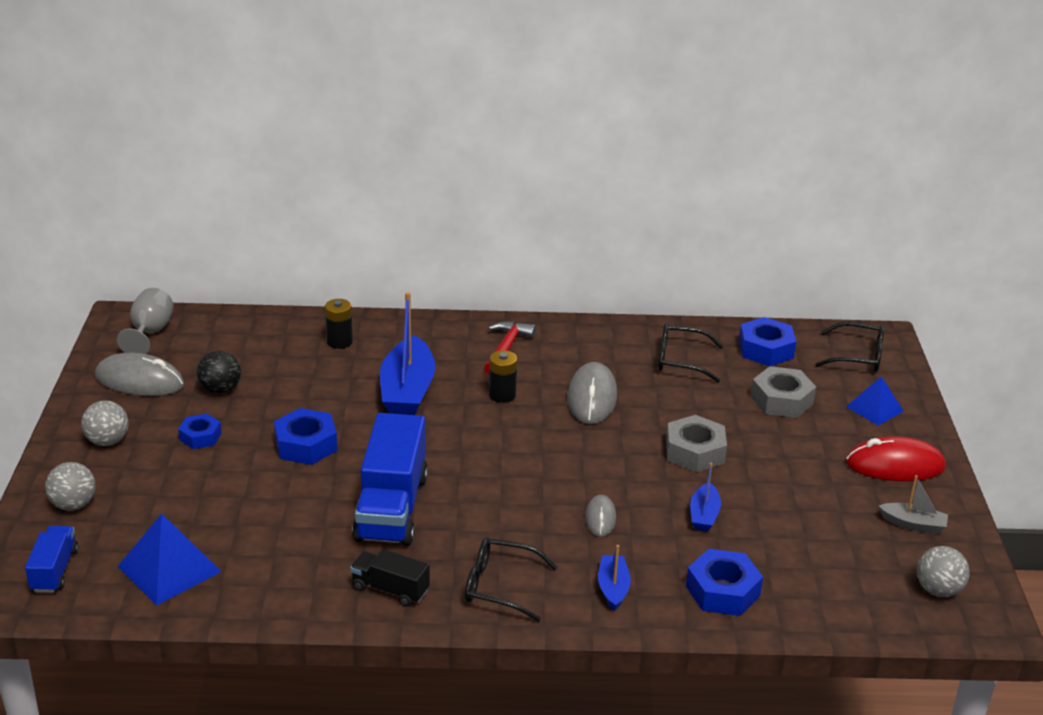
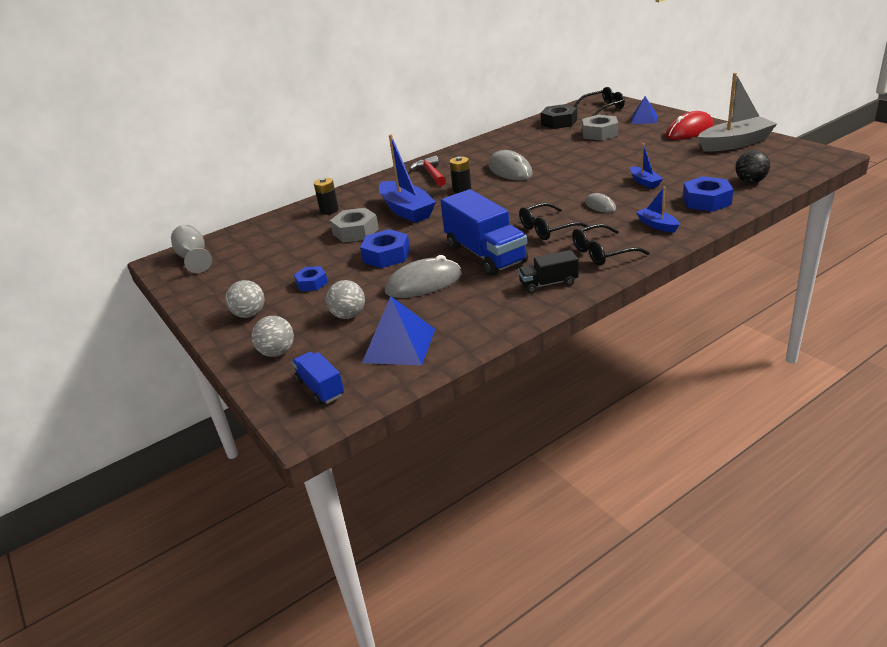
camera: 30 degrees left, 0 degrees up
grey mouse [95,352,184,396] -> grey mouse moved to [385,255,462,298]
black ball [197,351,241,394] -> black ball moved to [735,150,770,183]
black glasses [658,323,723,382] -> black glasses moved to [519,203,588,240]
grey nut [666,415,727,472] -> grey nut moved to [330,208,379,243]
blue nut [739,317,796,366] -> black nut [541,104,577,129]
grey boat [879,475,948,534] -> grey boat [698,73,777,152], size x1.98
grey ball [917,546,970,597] -> grey ball moved to [326,280,365,319]

